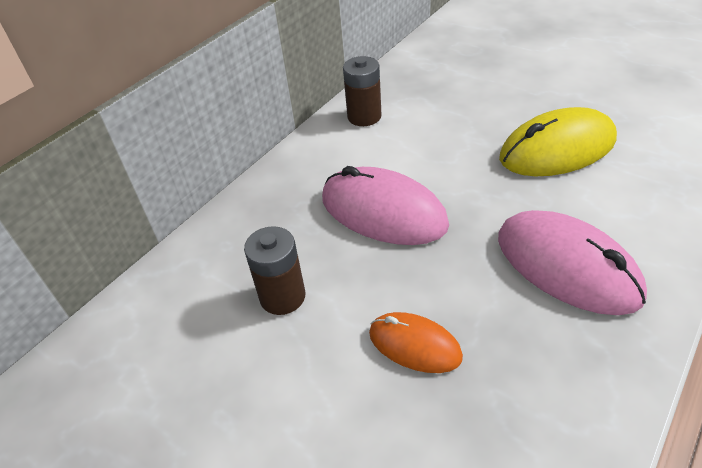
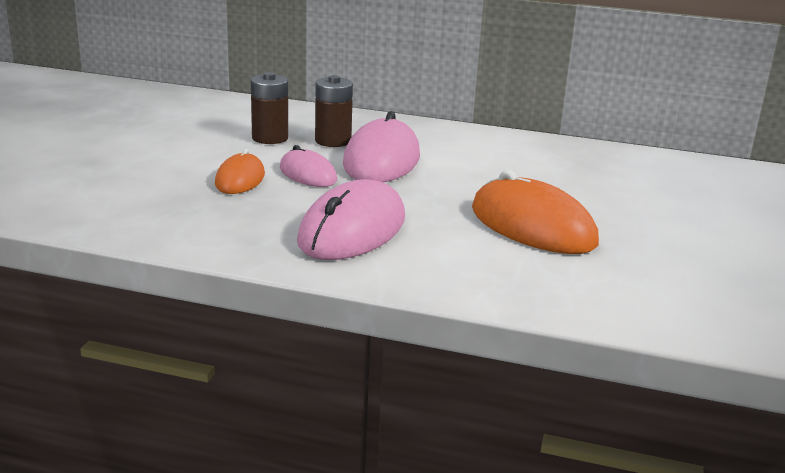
camera: 65 degrees right, 20 degrees down
brown battery [343,56,381,126] -> brown battery moved to [315,75,353,147]
yellow mouse [499,107,617,176] -> orange mouse [472,170,599,254]
none -> pink mouse [280,145,337,187]

